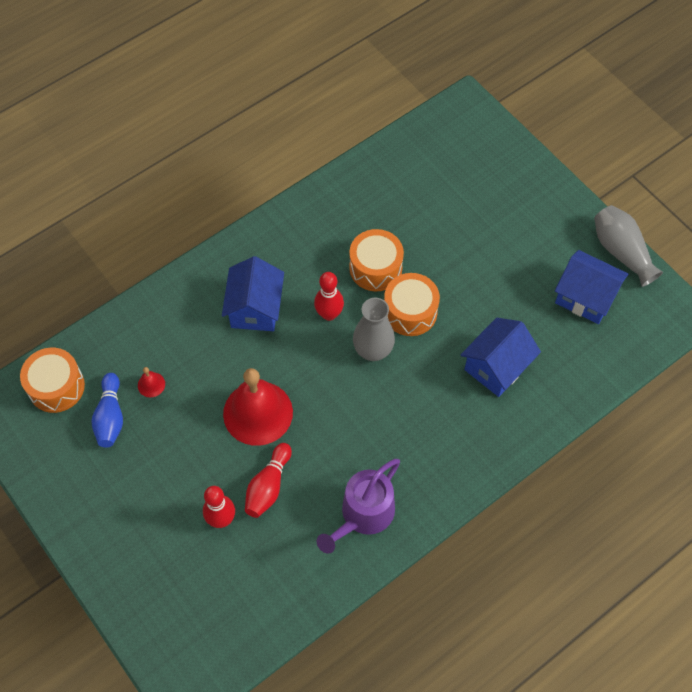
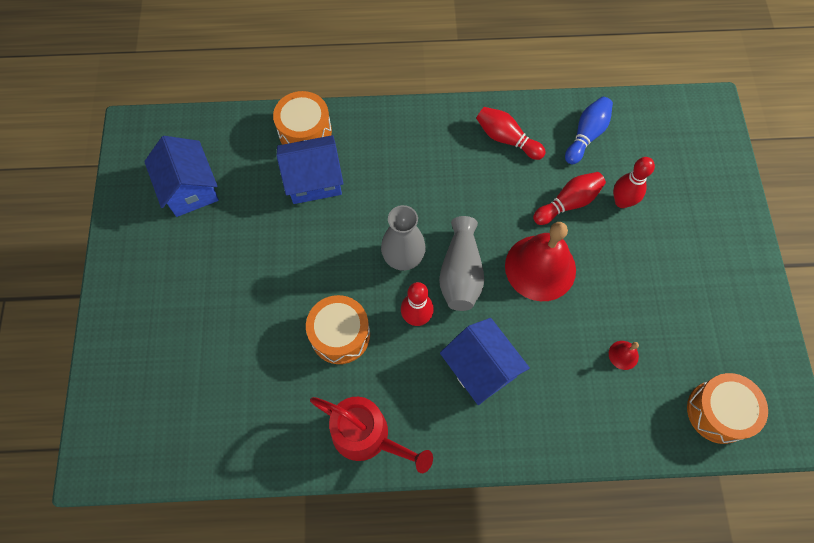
camera: 145 degrees left, 5 degrees up
blue bowling pin [91,373,123,447] -> blue bowling pin moved to [565,97,613,164]
blue house [222,256,284,331] -> blue house turned 75 degrees counterclockwise [440,318,530,405]
purple watering can [317,459,400,554] -> red bowling pin [476,107,546,160]
orange drum [384,273,440,336] -> orange drum moved to [273,91,332,145]
grey vase [594,205,663,287] -> grey vase moved to [439,216,484,311]
none -> red watering can [310,397,433,473]

